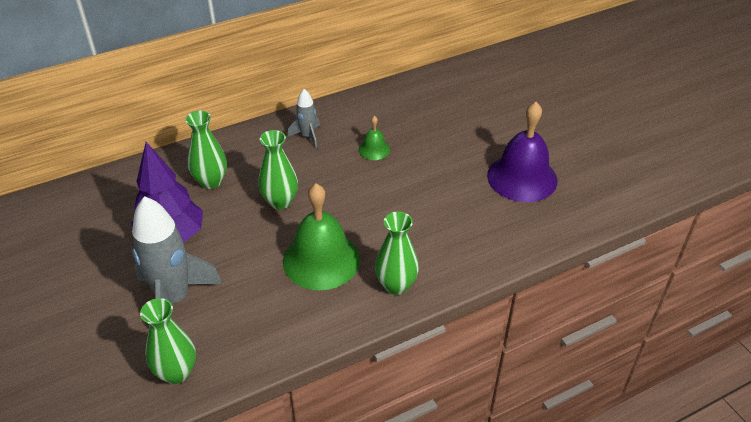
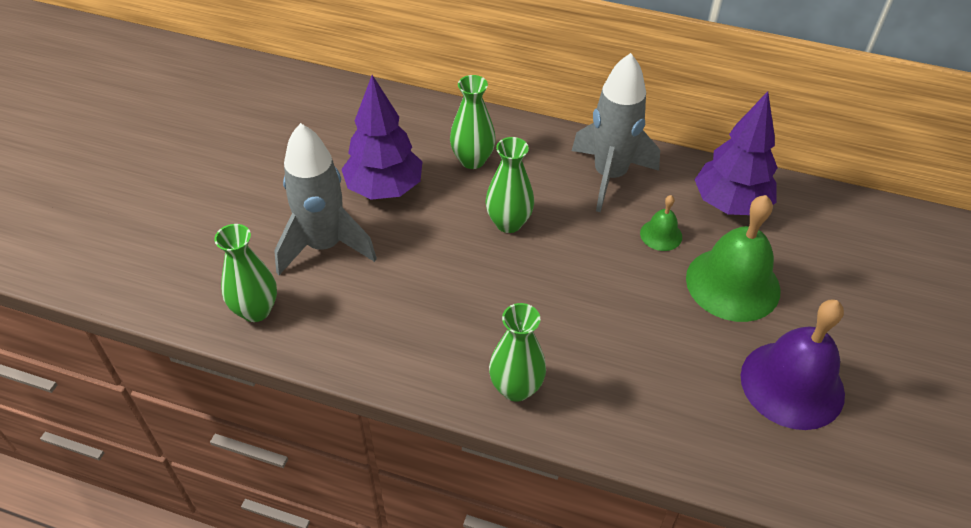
camera: 45 degrees right, 5 degrees up
green bell [283,183,360,290] -> green bell moved to [686,195,781,322]
grey rocket [288,89,320,149] -> grey rocket [572,53,660,212], size x1.97
none -> purple tree [695,91,778,215]

